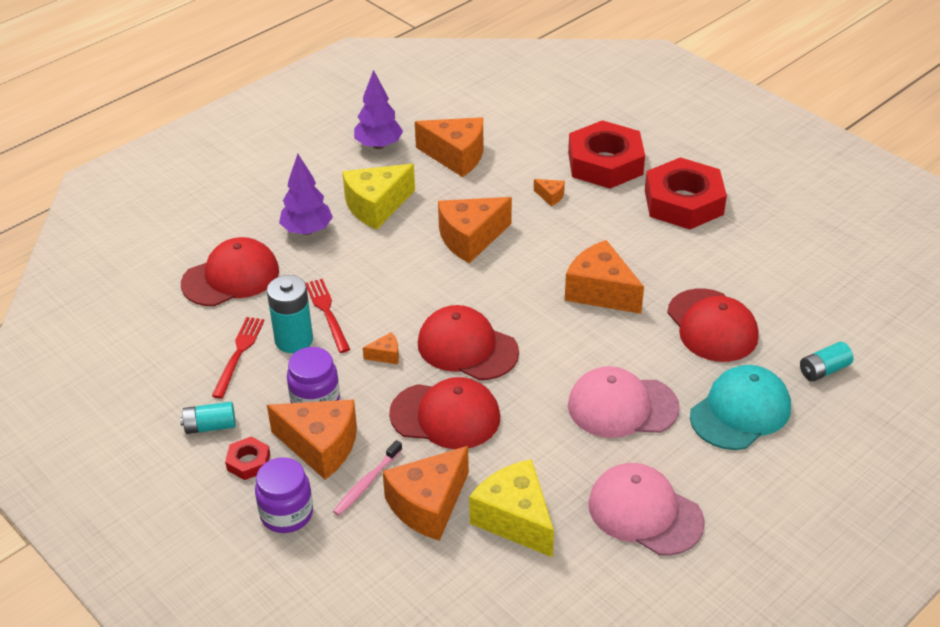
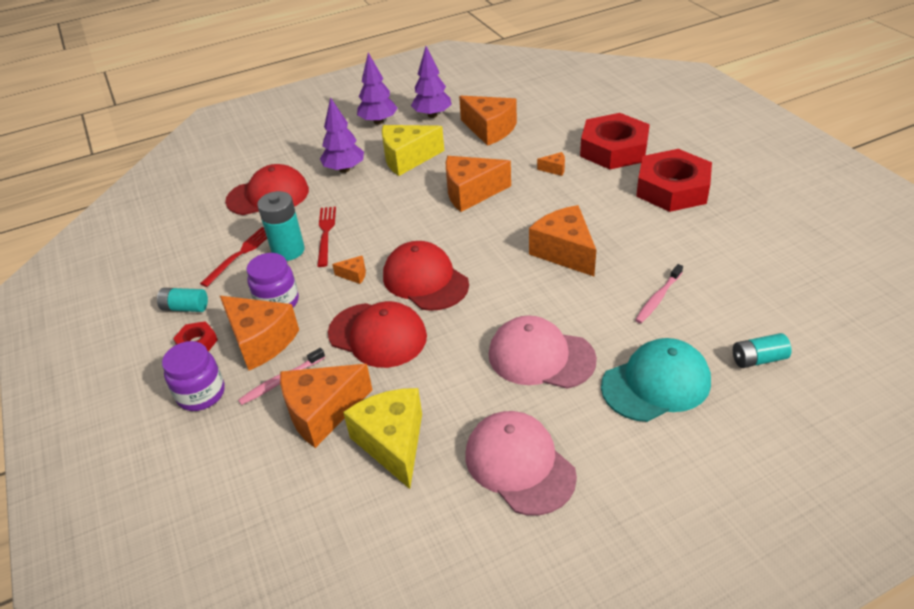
camera: 20 degrees right, 0 degrees up
orange cheese [534,179,565,206] -> orange cheese turned 45 degrees counterclockwise [537,152,565,176]
red cap [667,289,758,362] -> pink toothbrush [635,264,683,323]
none -> purple tree [357,53,398,125]

